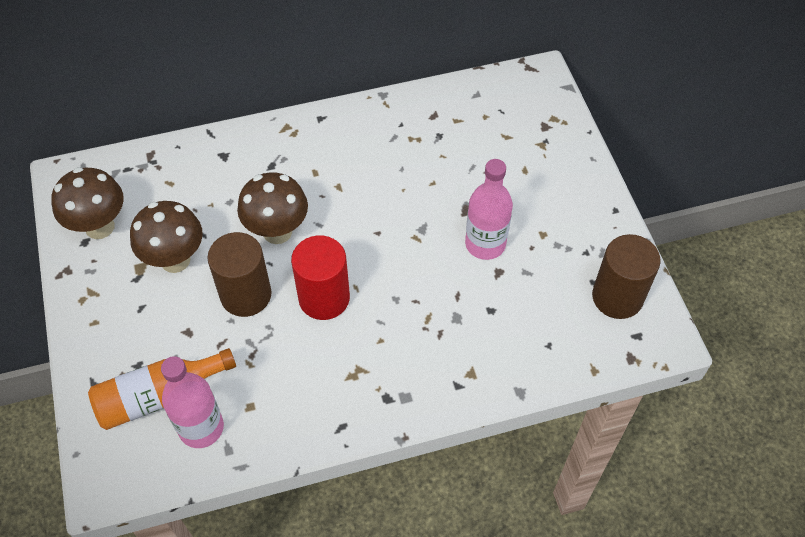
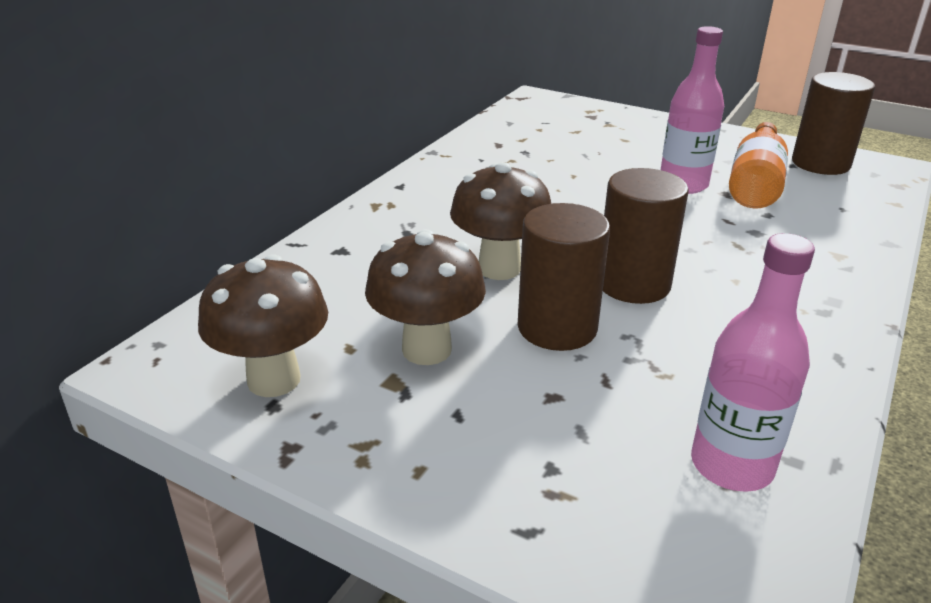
camera: 45 degrees left, 25 degrees down
orange bottle [88,348,236,430] -> orange bottle moved to [729,122,788,209]
red cylinder [291,235,350,320] -> brown cylinder [603,168,689,304]

